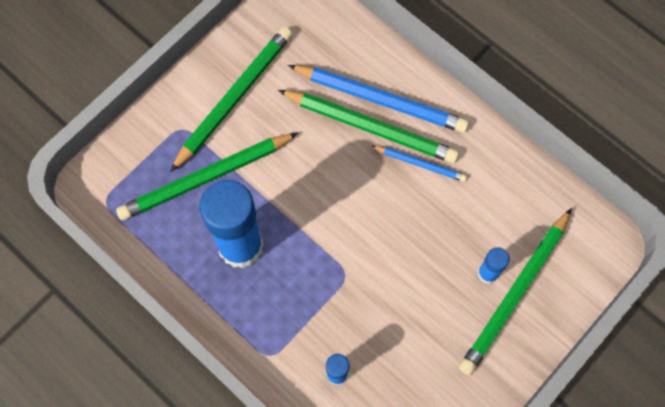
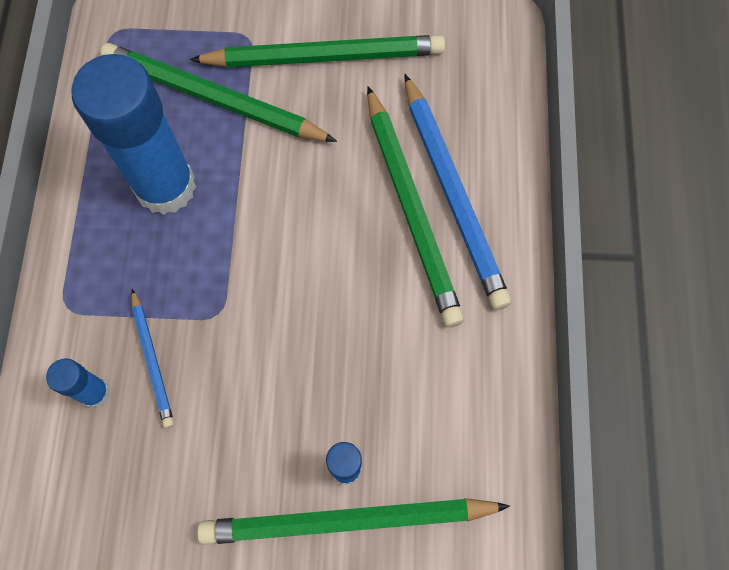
camera: 50 degrees right, 0 degrees up
blue pencil [372,146,467,182] -> blue pencil moved to [131,289,174,428]

